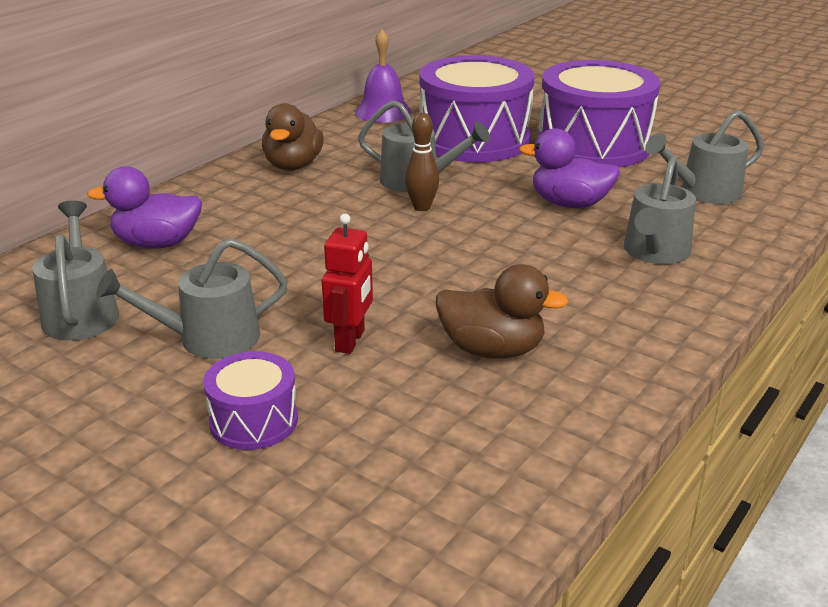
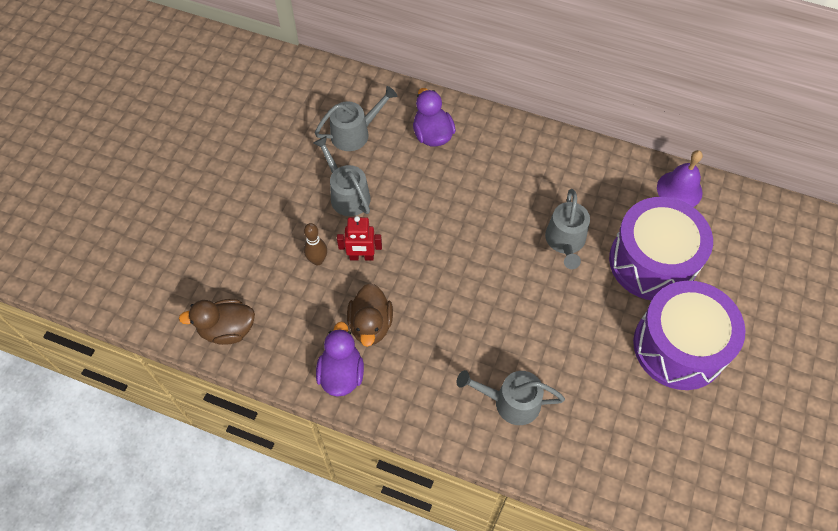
camera: 75 degrees right, 30 degrees up
purple drum [203,351,298,450] -> none
brown duck [262,103,324,171] -> brown duck moved to [179,299,255,345]
brown bowling pin [405,112,439,211] -> brown bowling pin moved to [304,223,327,265]
purple duck [519,128,620,208] -> purple duck moved to [316,321,364,397]
grey watering can [645,110,764,204] -> none

